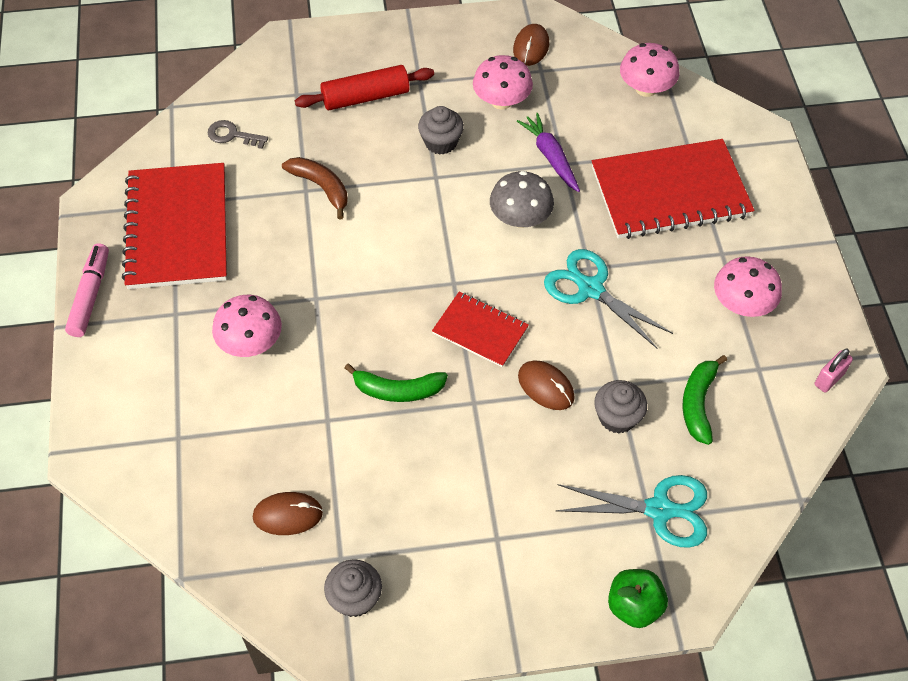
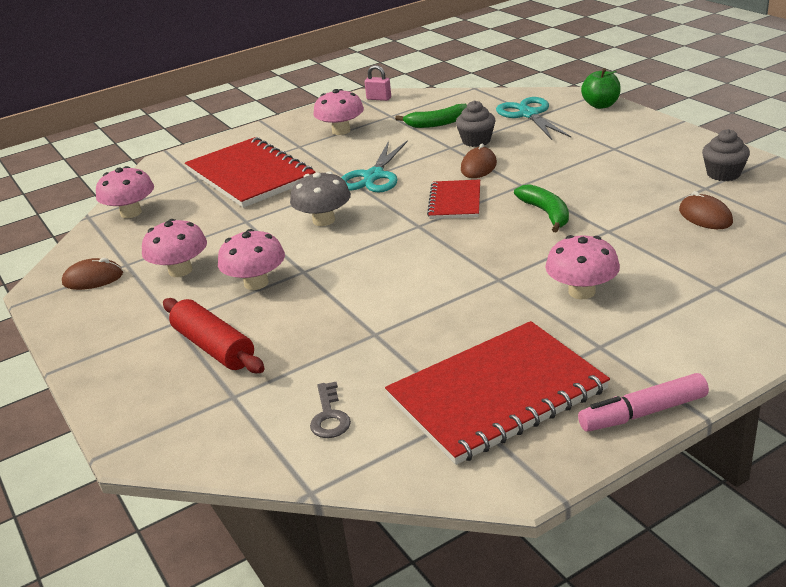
camera: 110 degrees left, 25 degrees down
brown banana [282,157,348,219] -> none
grey cupcake [418,106,464,155] -> pink mushroom [218,229,285,290]
purple carrot [517,113,580,192] -> none

